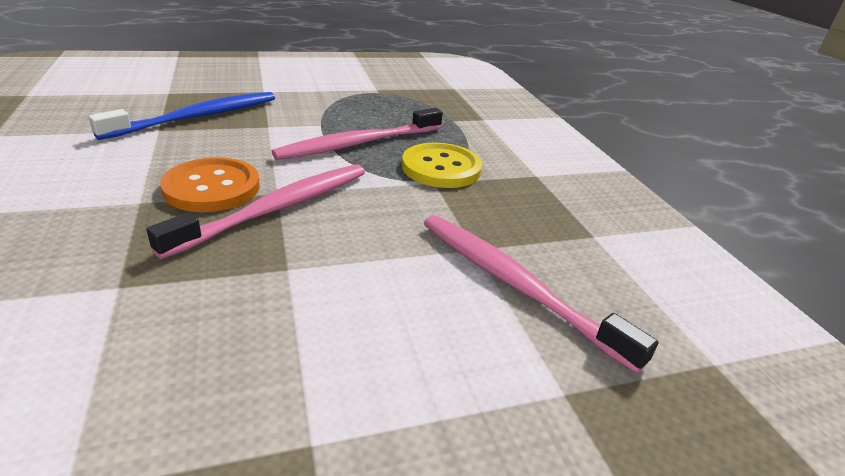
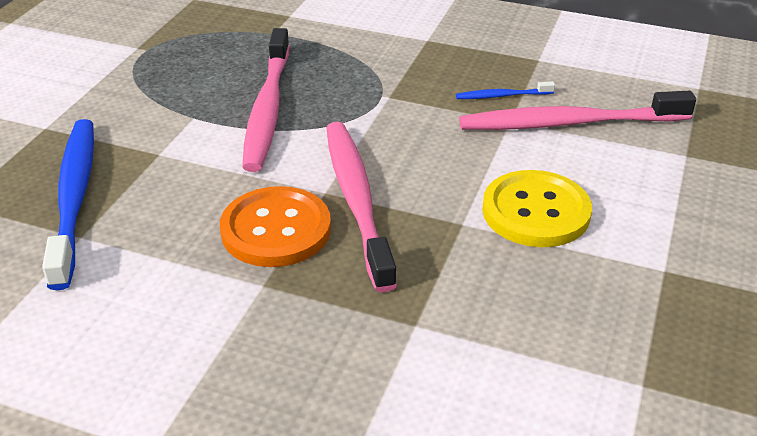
camera: 50 degrees left, 5 degrees up
yellow button [402,142,482,188] -> yellow button moved to [482,170,592,247]
none -> blue toothbrush [456,81,555,99]

